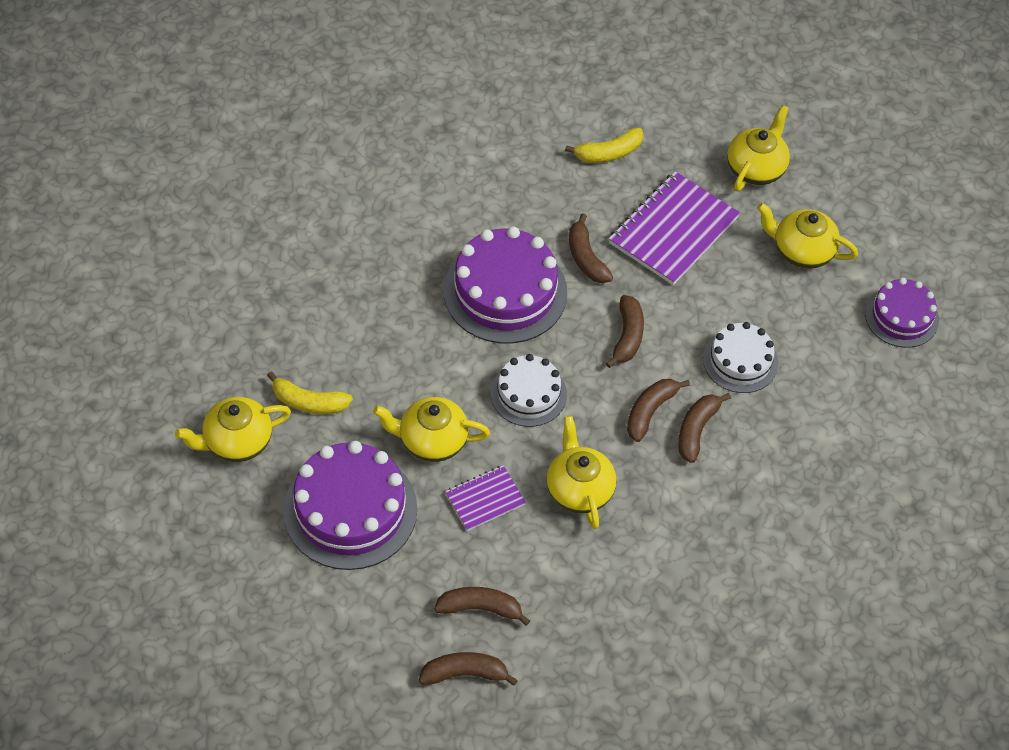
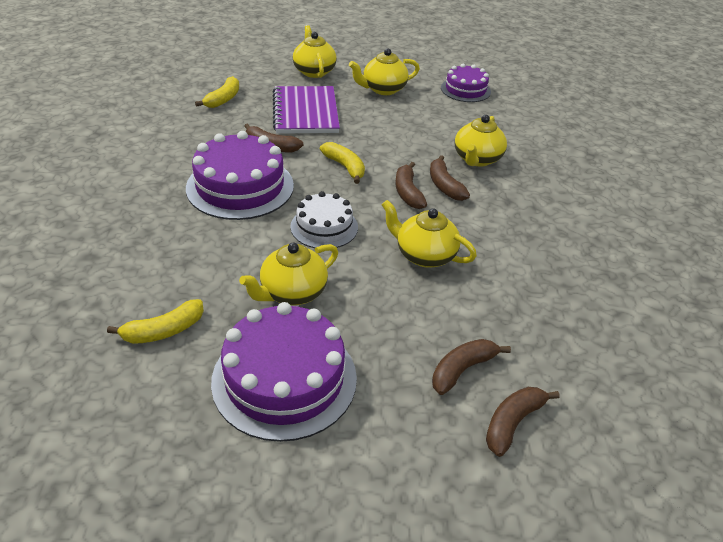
camera: 45 degrees left, 15 degrees down
yellow teapot [175,397,291,462] -> yellow teapot moved to [455,115,507,166]
purple notebook [445,465,526,531] -> none
brown banana [606,295,644,368] -> yellow banana [320,142,365,184]
white cake [703,322,778,393] -> none

